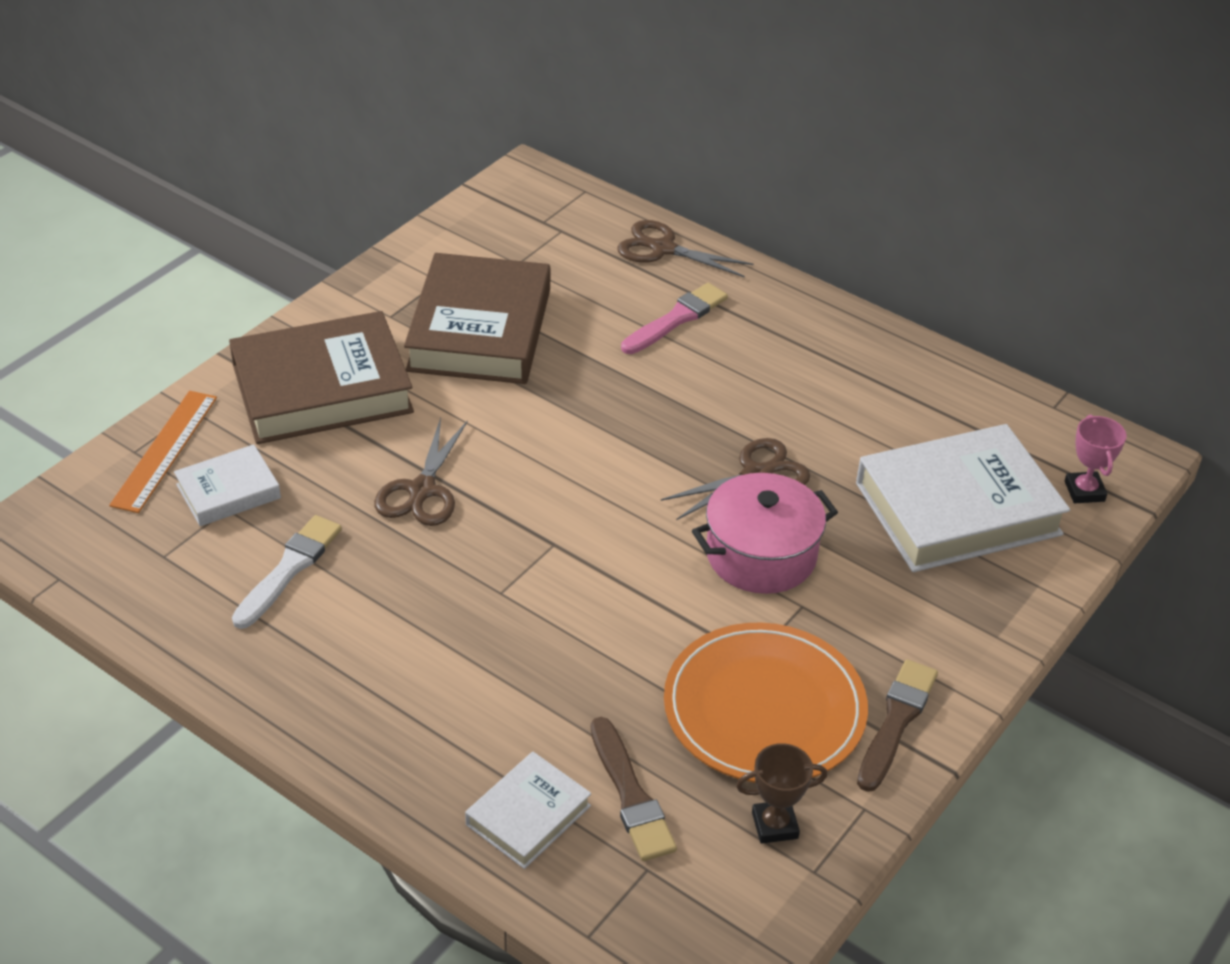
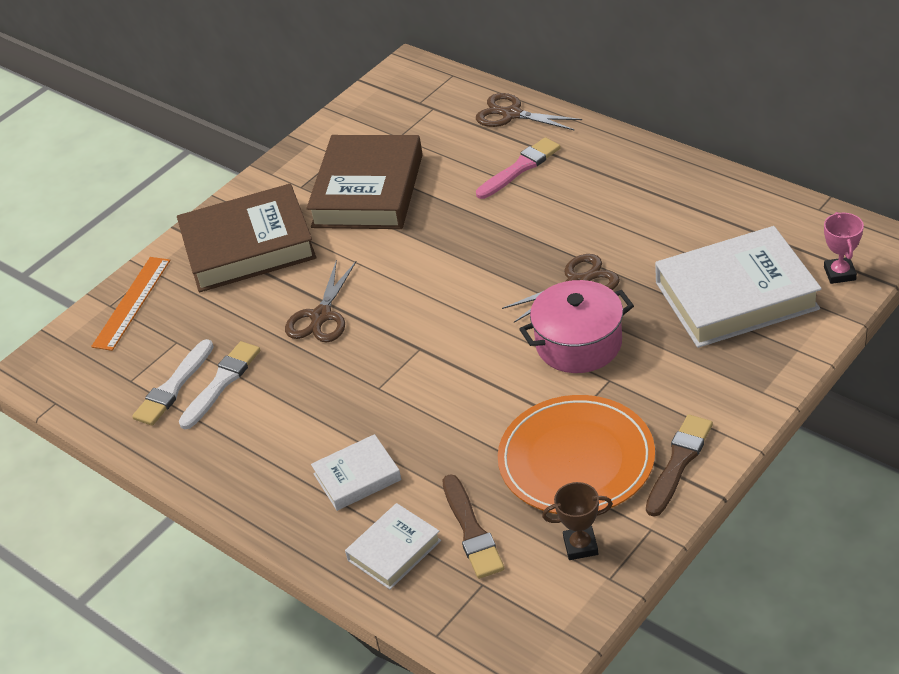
camera: 10 degrees right, 0 degrees up
white book [174,444,281,526] -> white book moved to [311,434,401,511]
none -> white brush [132,339,214,426]

